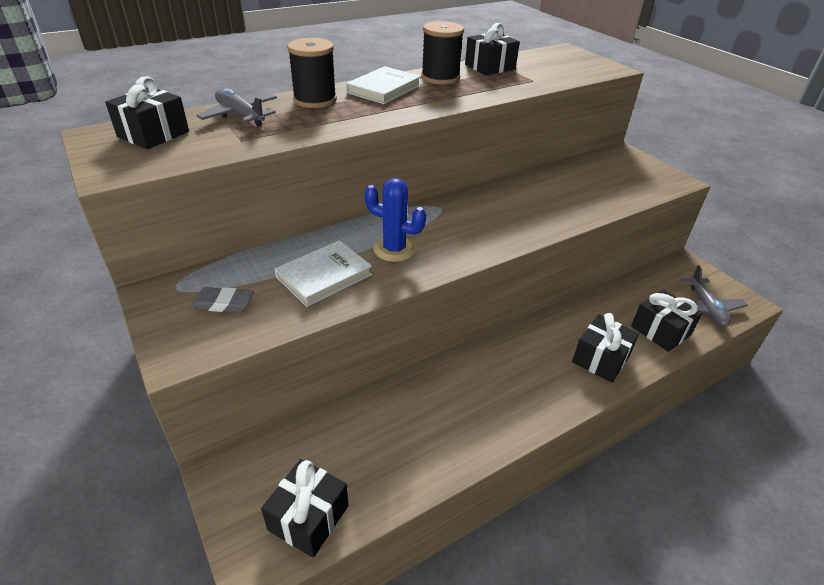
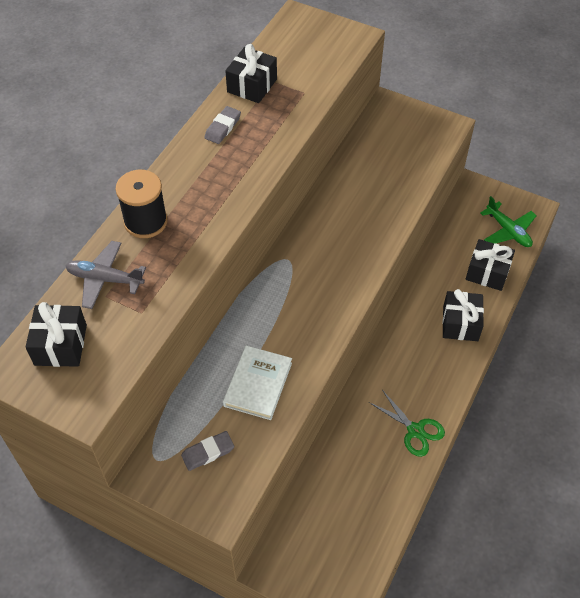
camera: 30 degrees left, 15 degrees up
black gift [261,459,349,558] -> none
white book [346,66,421,104] -> none
blue cactus [364,178,426,262] -> none
black spool [421,21,464,85] -> grey eraser [204,106,241,144]
grey plane [680,265,748,327] -> green plane [480,196,537,247]
none -> green scissors [369,390,445,457]

